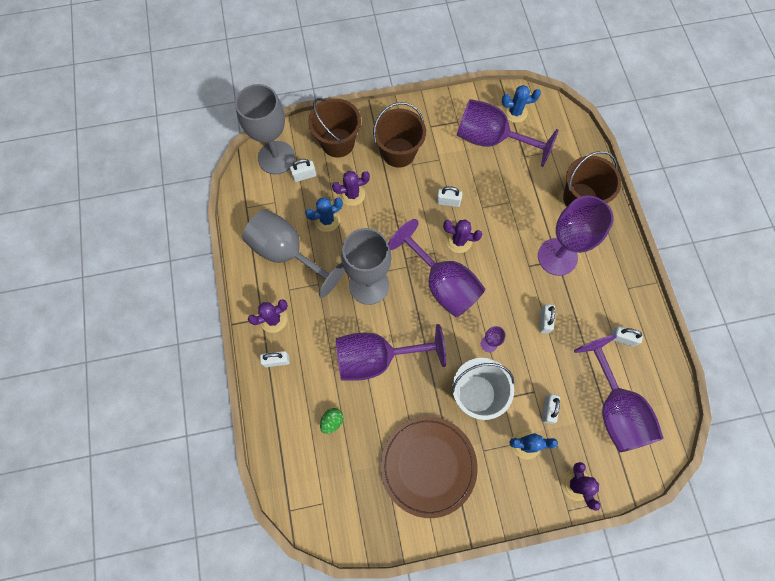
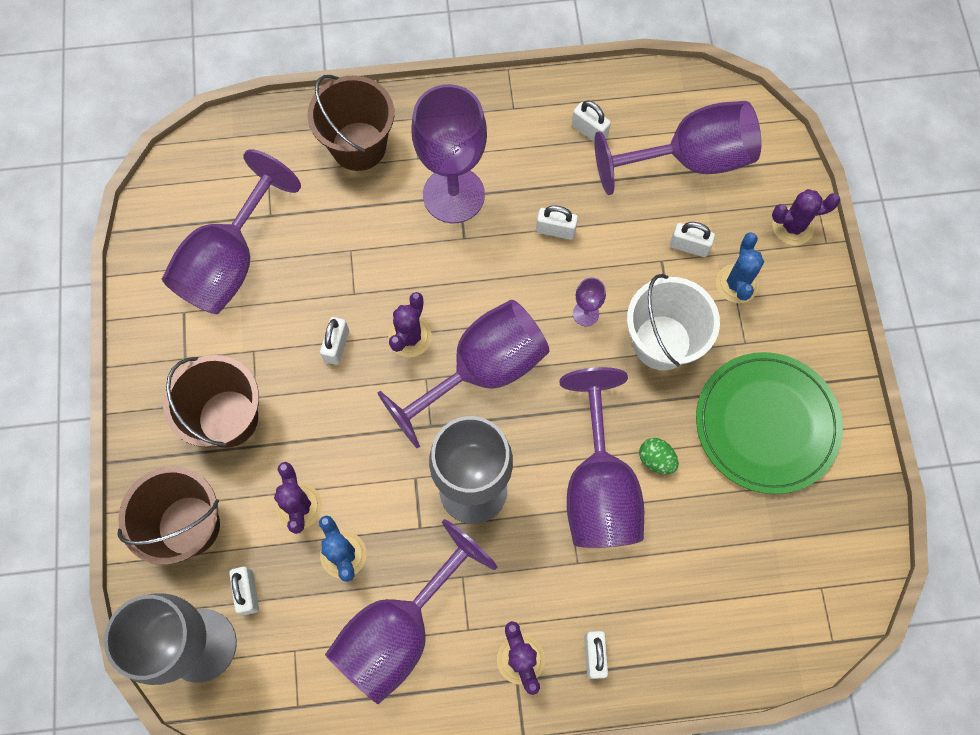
camera: 85 degrees left, 0 degrees up
grey goblet [243,209,345,298] -> purple goblet [325,519,497,704]
green egg [320,408,343,434] -> green egg moved to [639,438,679,474]
brown plate [380,416,478,518] -> green plate [696,352,843,494]
blue cactus [502,85,541,123] -> none
white padlock [610,326,643,347] -> white padlock turned 75 degrees counterclockwise [572,101,611,141]

